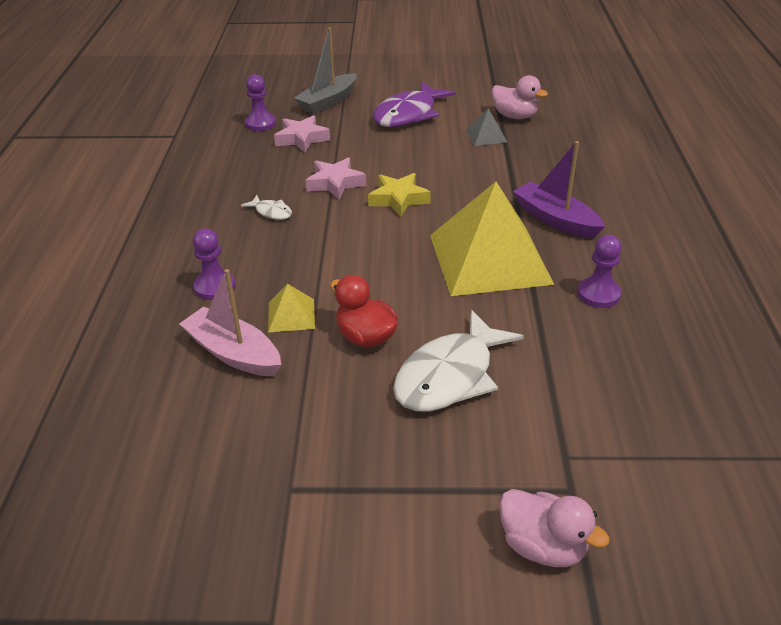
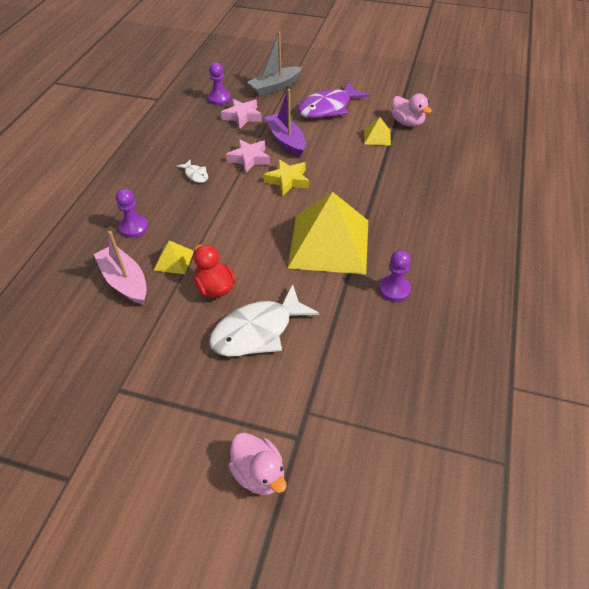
camera: 15 degrees right, 10 degrees up
grey pyramid [466,108,508,146] -> yellow pyramid [364,117,391,146]
purple boat [513,141,605,238] -> purple boat moved to [264,89,306,157]

